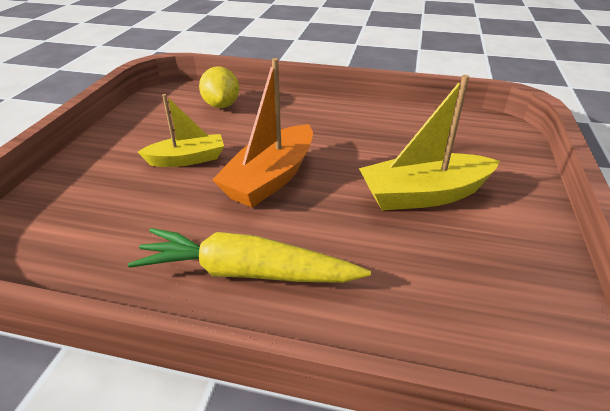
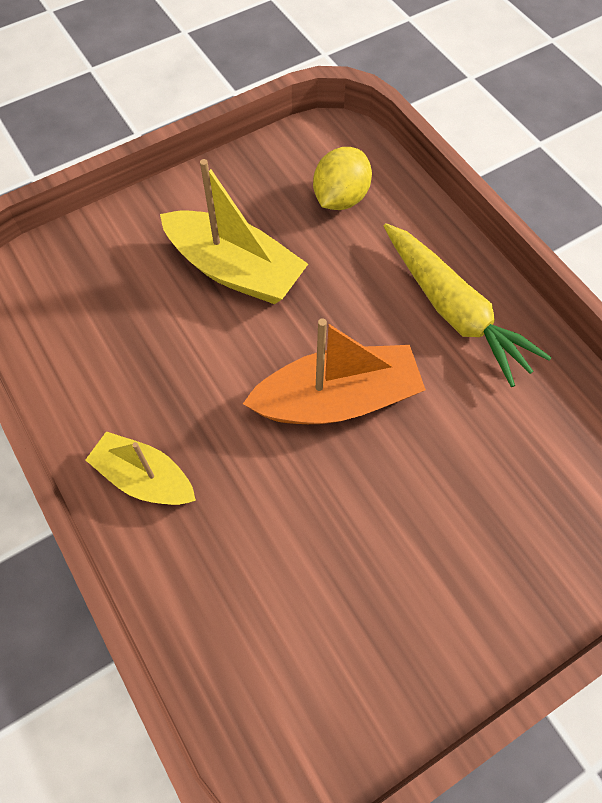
camera: 135 degrees left, 25 degrees up
yellow boat [138,94,224,167] -> yellow boat moved to [86,431,196,505]
yellow lemon [199,66,239,108] -> yellow lemon moved to [313,147,372,210]

